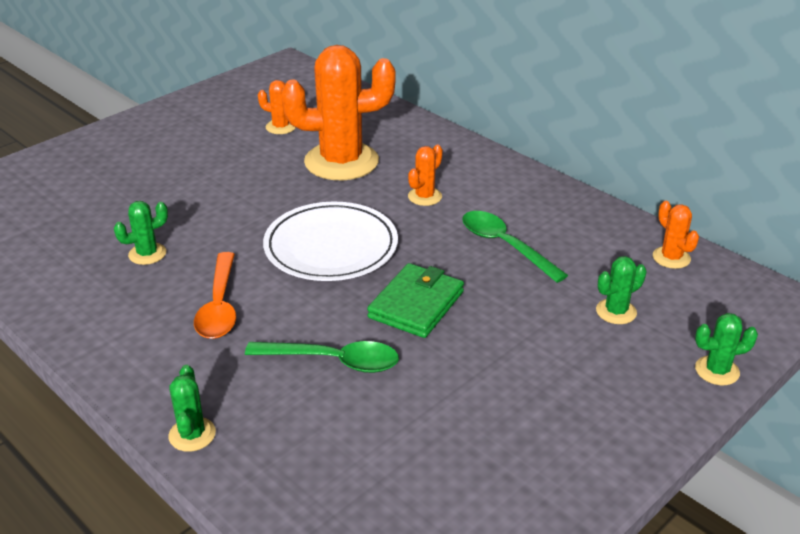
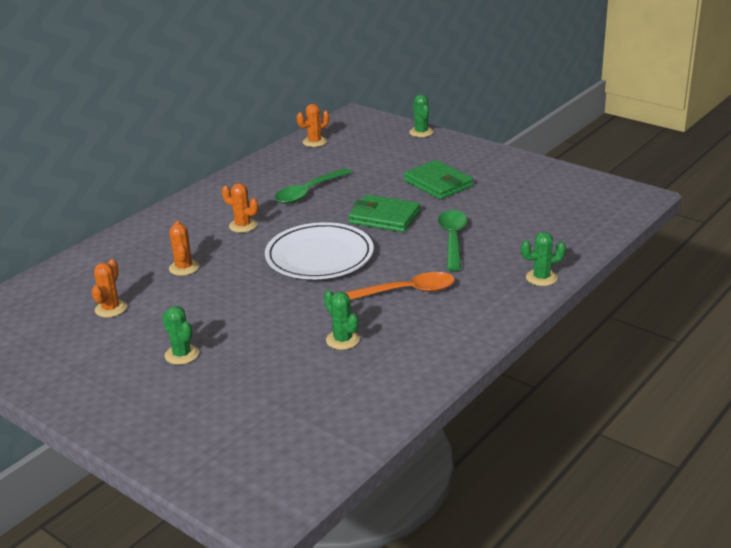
camera: 95 degrees left, 5 degrees down
orange cactus [282,45,396,180] -> orange cactus [169,221,199,276], size x0.44
green cactus [596,256,647,324] -> green cactus moved to [162,306,199,365]
none -> green wallet [404,160,473,199]

